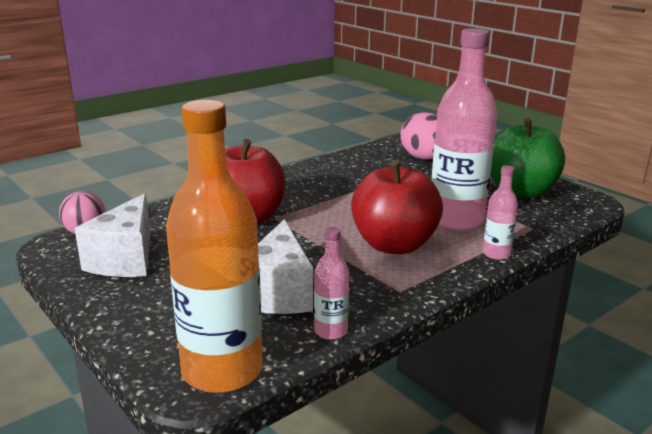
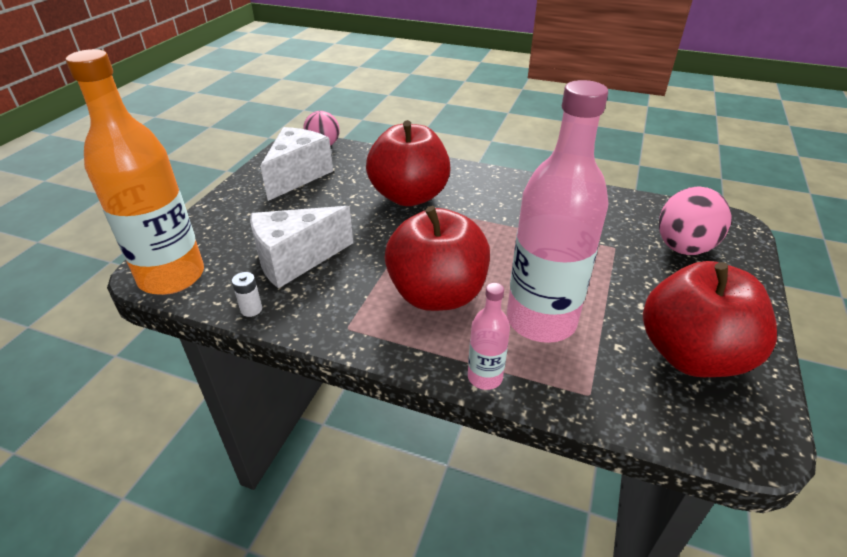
camera: 60 degrees right, 15 degrees up
white cheese [75,193,150,277] -> white cheese turned 135 degrees clockwise [260,127,333,201]
pink bottle [314,227,349,340] -> white battery [232,272,262,317]
green apple [490,118,565,198] -> red apple [643,261,777,377]

